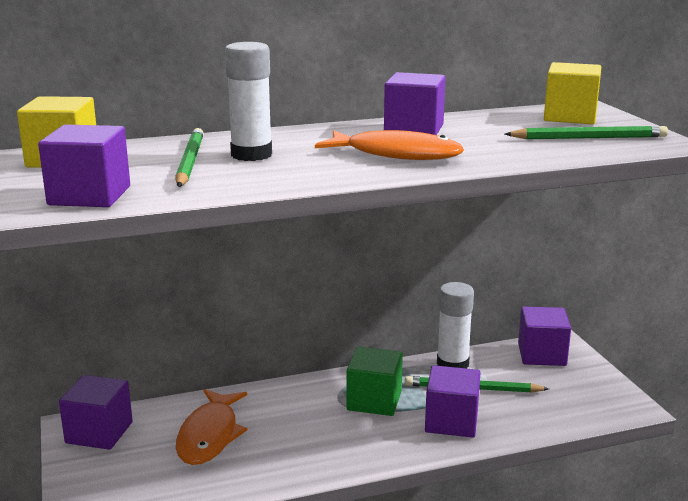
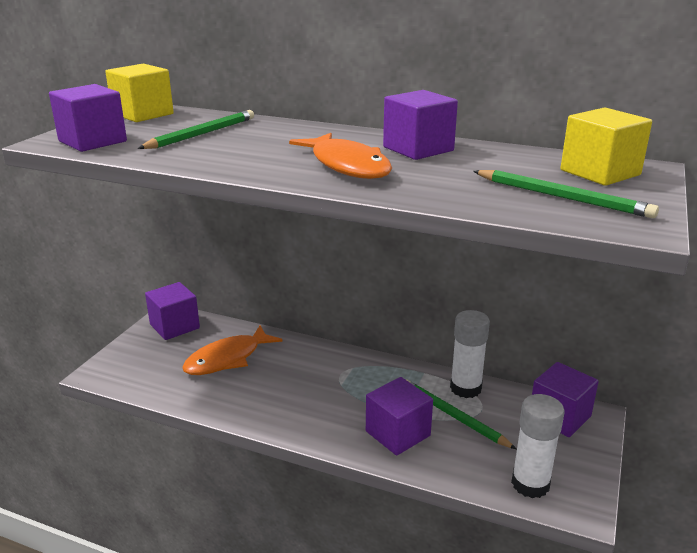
camera: 40 degrees right, 5 degrees up
white glue stick [225,42,272,161] -> white glue stick moved to [511,394,564,498]
green cube [347,347,403,416] -> none

